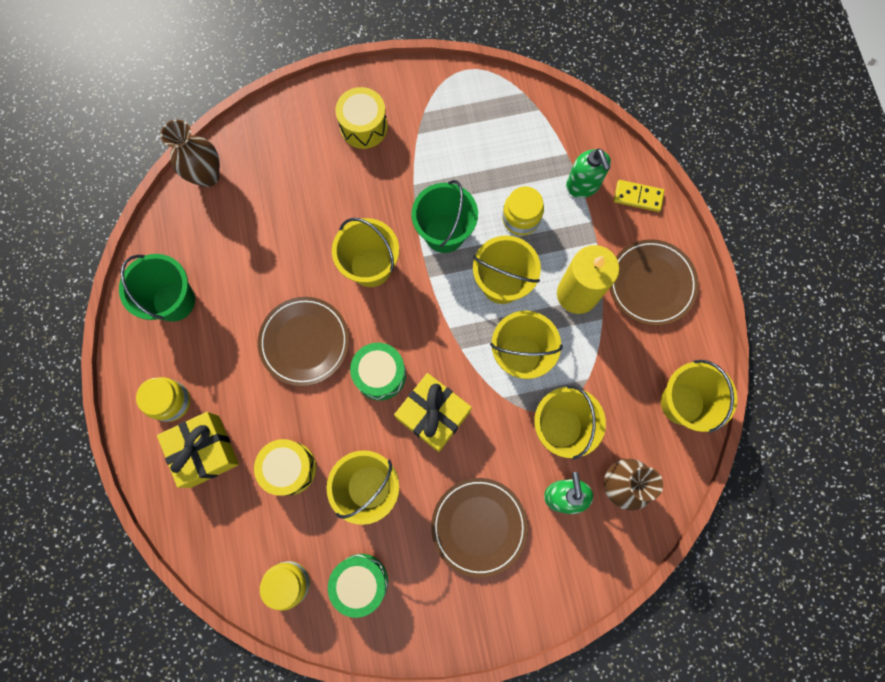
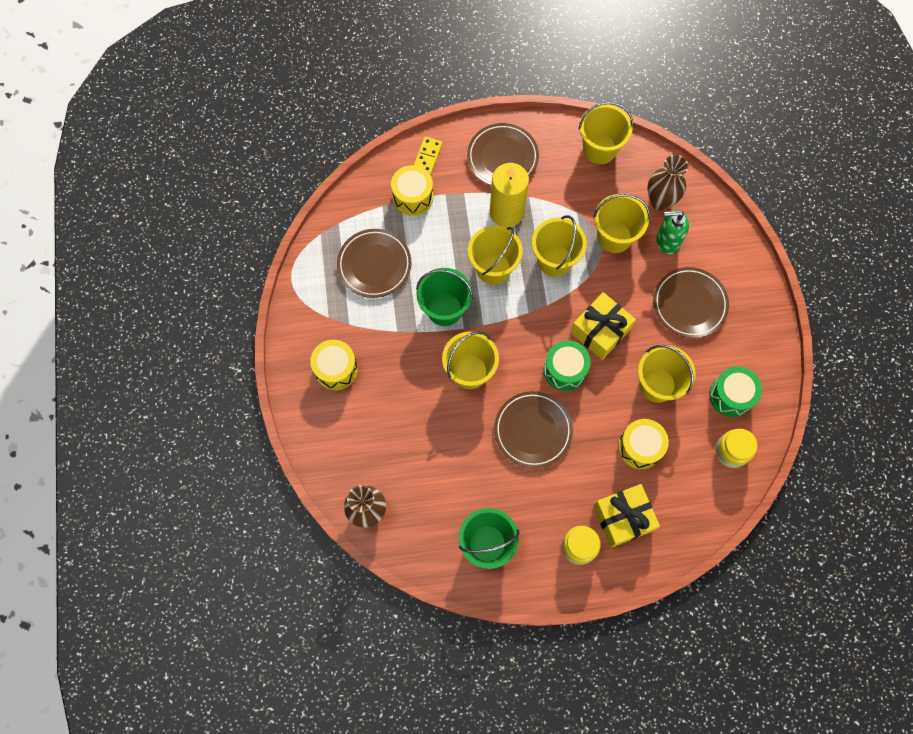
camera: 85 degrees left, 5 degrees down
yellow jar [502,186,544,235] -> none
green soap dispenser [566,148,611,198] -> yellow drum [391,165,433,216]
none -> brown plate [337,229,411,298]

